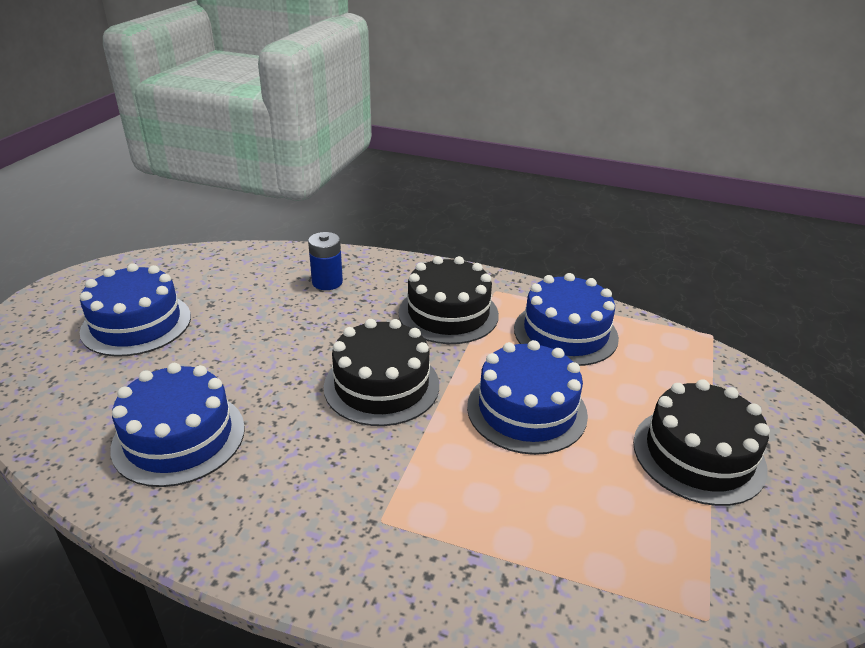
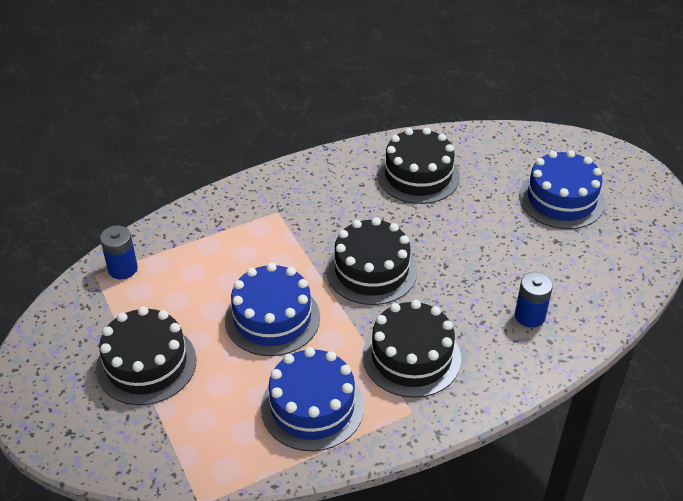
camera: 135 degrees right, 10 degrees up
blue cake [110,363,245,487] -> black cake [377,127,460,204]
none -> blue battery [100,225,138,279]

